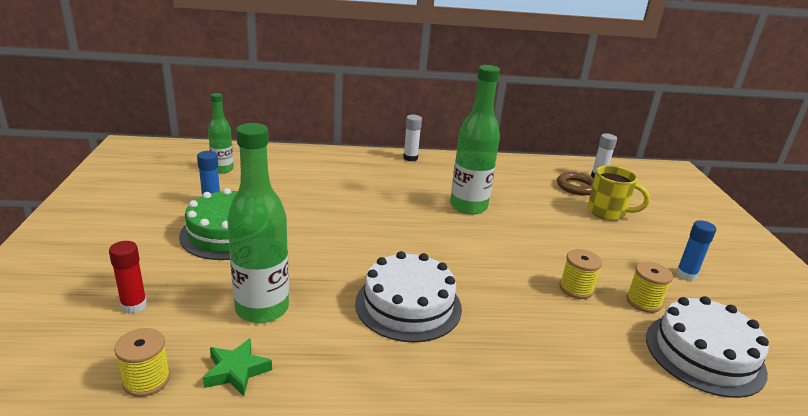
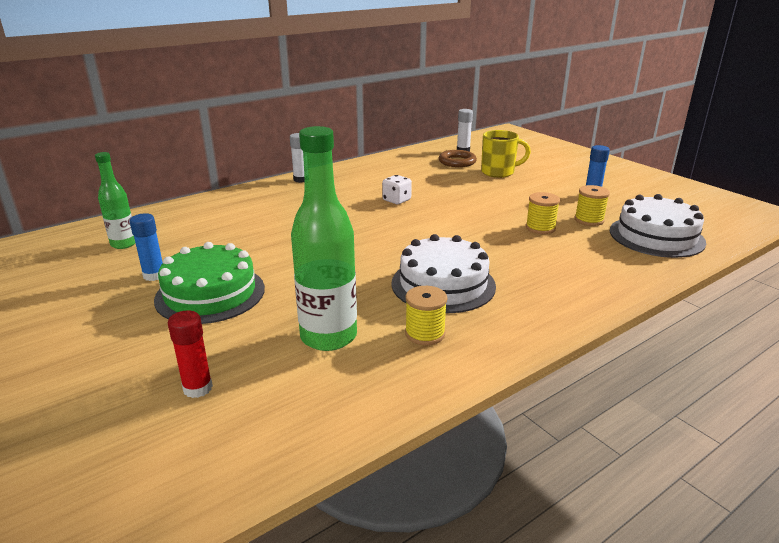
camera: 30 degrees left, 0 degrees up
yellow spool [114,328,171,397] -> yellow spool moved to [405,286,447,345]
green star [203,338,272,396] -> none
green bottle [450,65,500,214] -> white dice [382,175,412,204]

